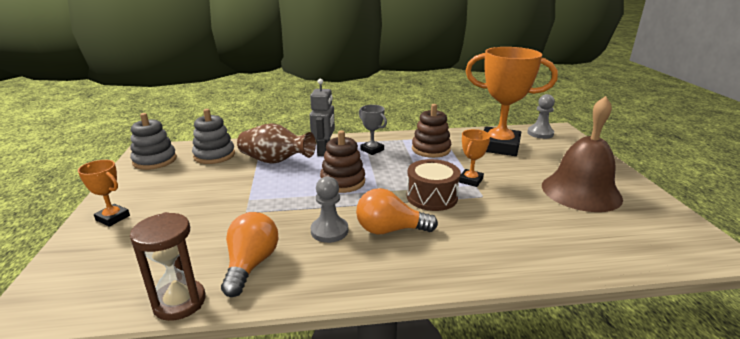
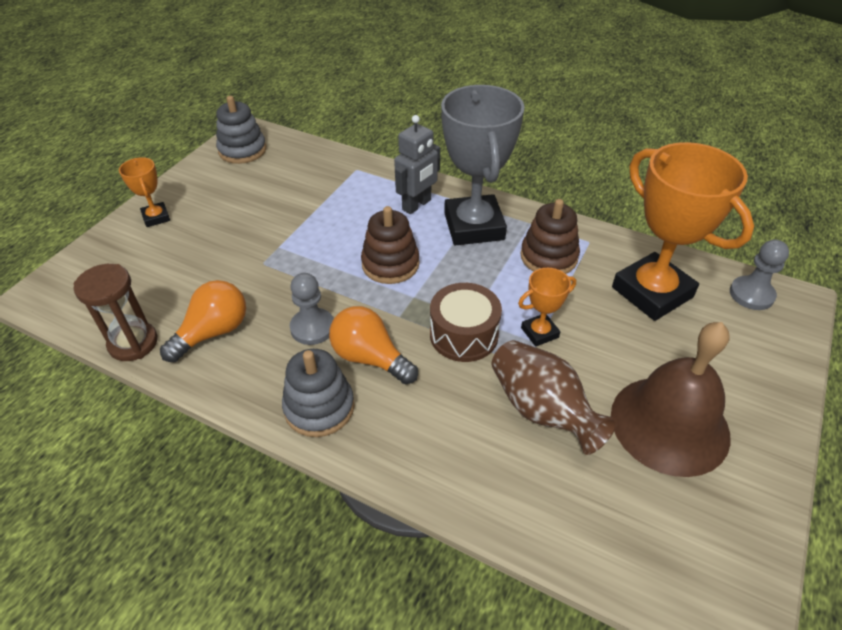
camera: 35 degrees right, 20 degrees up
grey stacking toy [192,109,235,164] -> grey stacking toy moved to [282,349,355,437]
brown vase [237,123,316,164] -> brown vase moved to [492,340,617,455]
grey trophy [359,105,387,155] -> grey trophy [441,85,525,246], size x2.17

